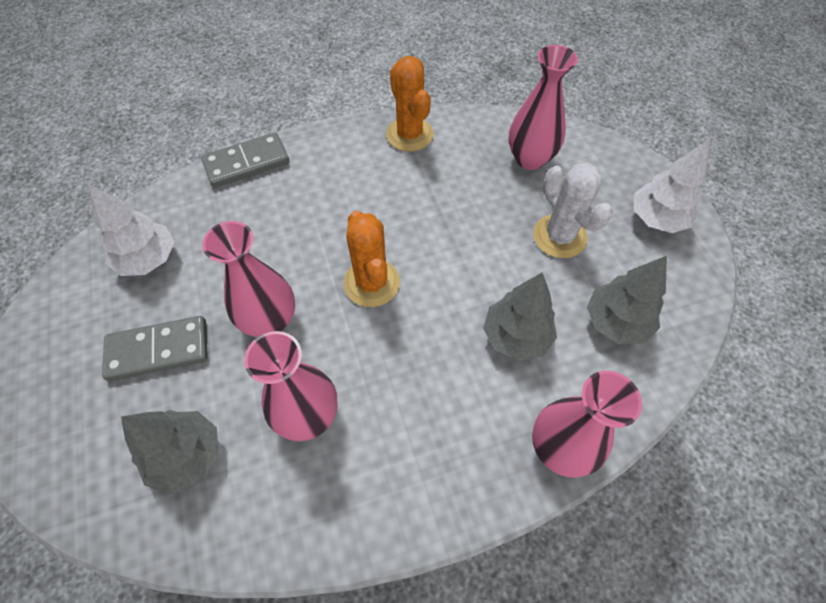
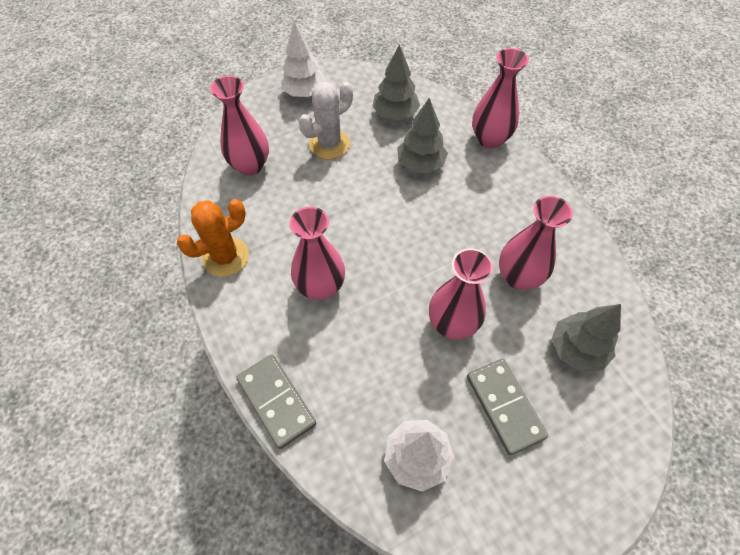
camera: 100 degrees left, 0 degrees up
orange cactus [343,210,400,307] -> none
none -> pink vase [290,207,345,300]

